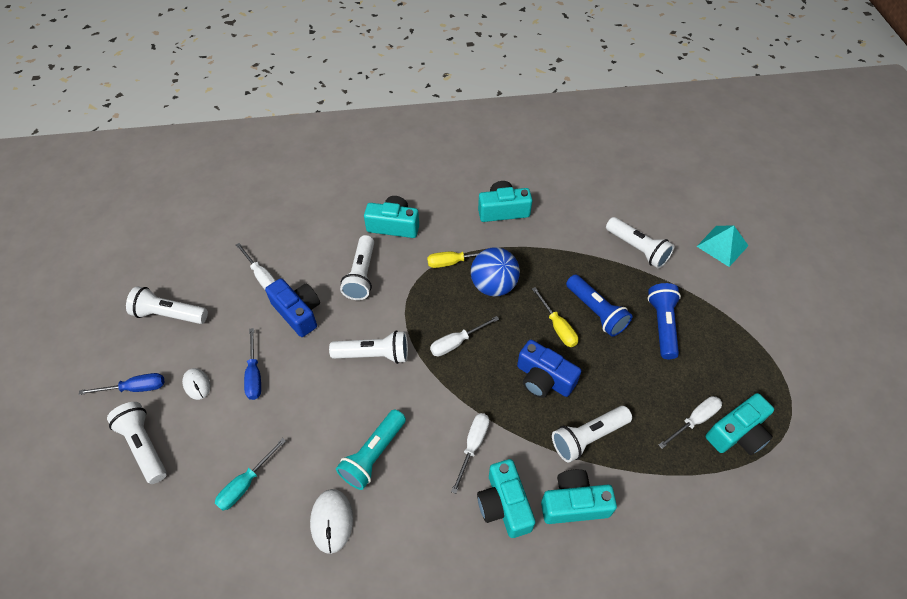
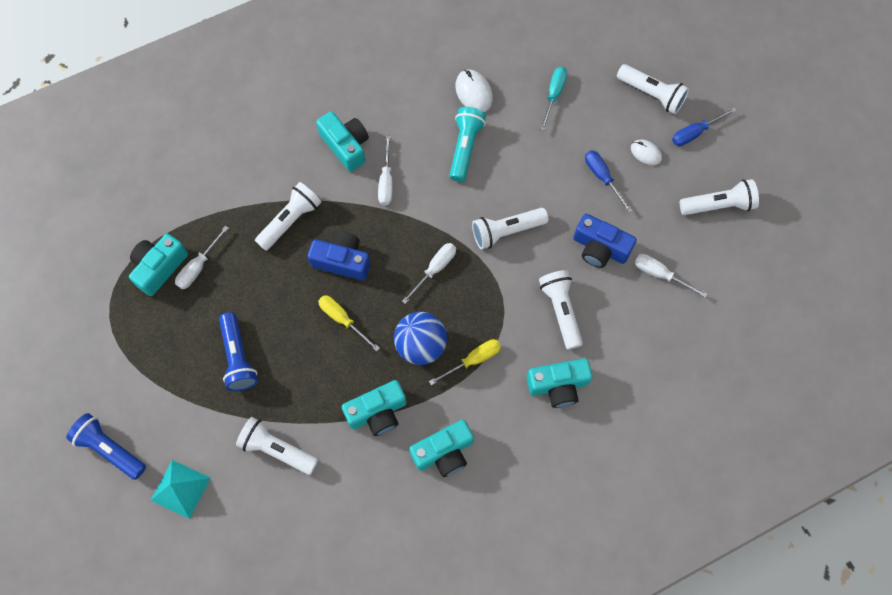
camera: 160 degrees right, 15 degrees up
turquoise camera [541,469,617,524] -> turquoise camera moved to [342,380,407,436]
blue flashlight [566,274,632,337] -> blue flashlight moved to [66,413,146,480]

